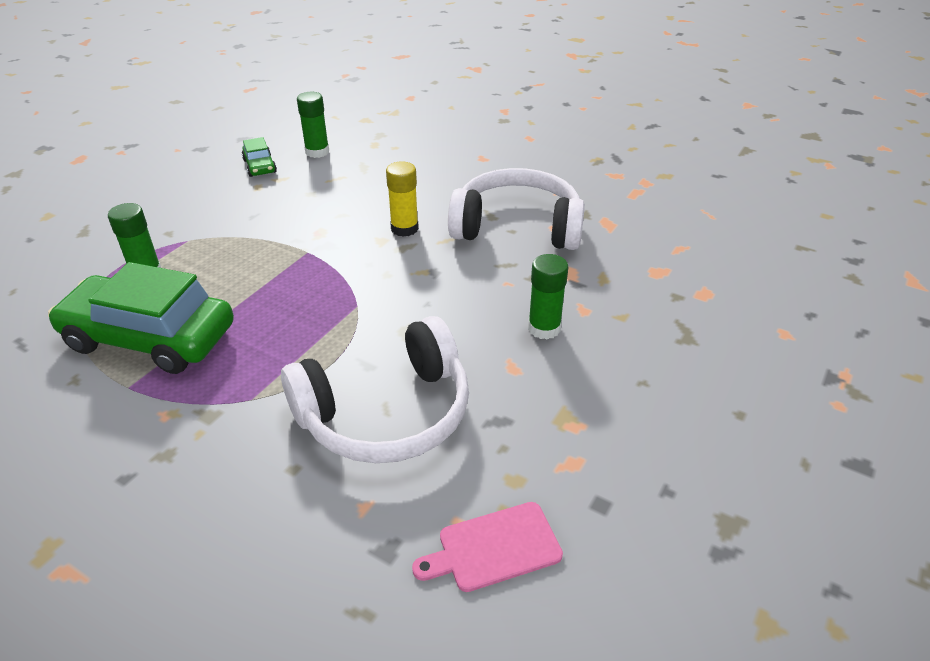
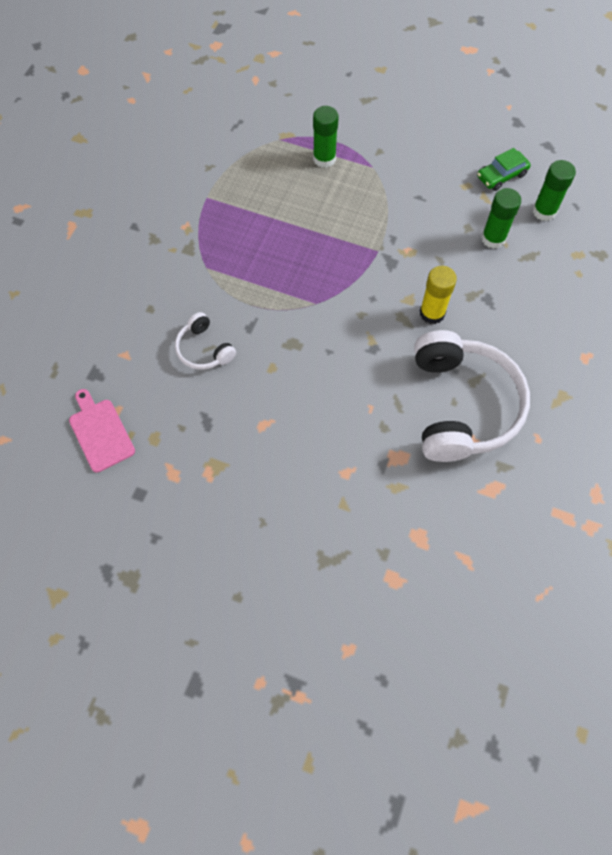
camera: 80 degrees right, 25 degrees up
green car [48,262,234,374] -> none
white headphones [281,316,469,463] -> white headphones [175,312,236,370], size x0.47
green glue stick [528,254,568,340] -> green glue stick moved to [481,188,521,249]

